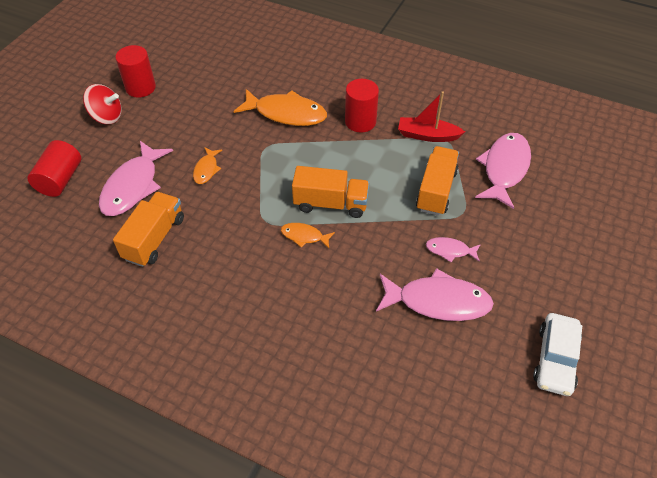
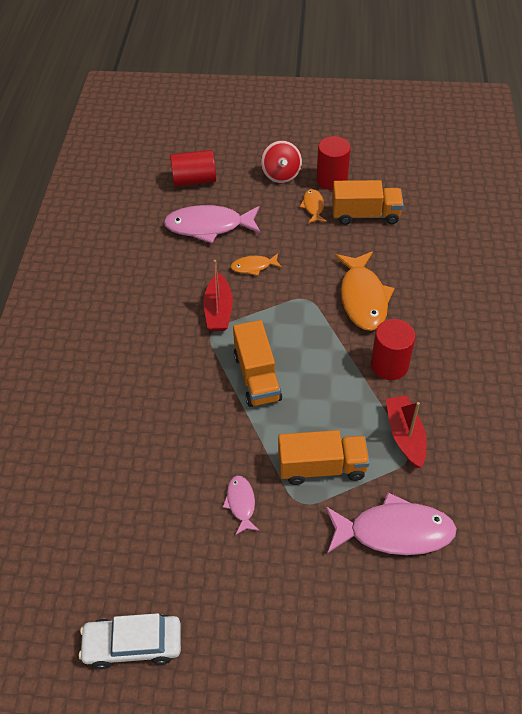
camera: 70 degrees right, 0 degrees up
orange truck [113,192,184,267] -> orange truck moved to [332,180,404,225]
orange fish [281,223,335,248] -> orange fish moved to [299,189,327,223]
pink fish [376,268,494,321] -> none
none -> red boat [204,260,233,331]

